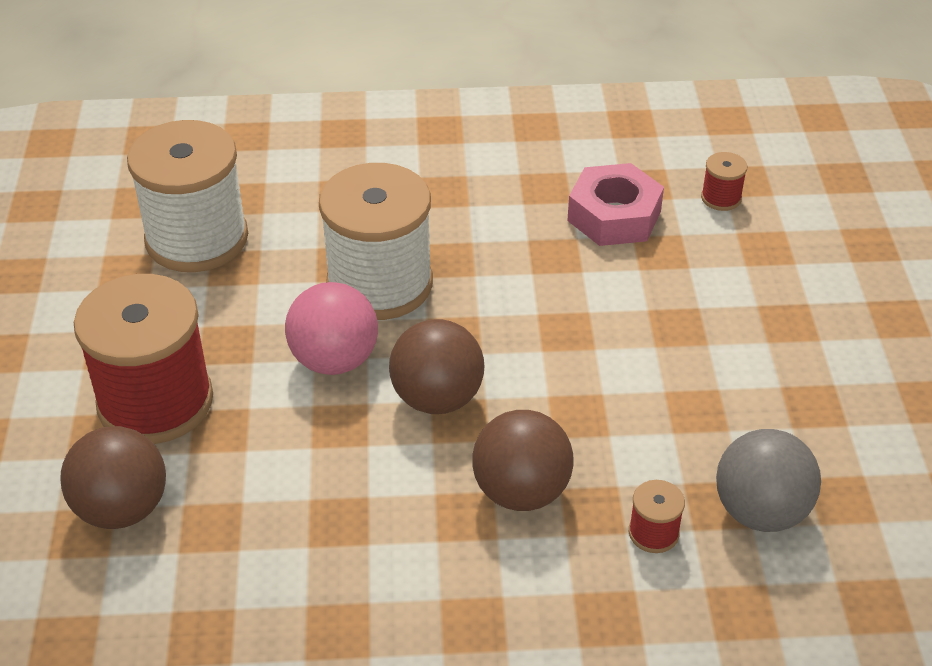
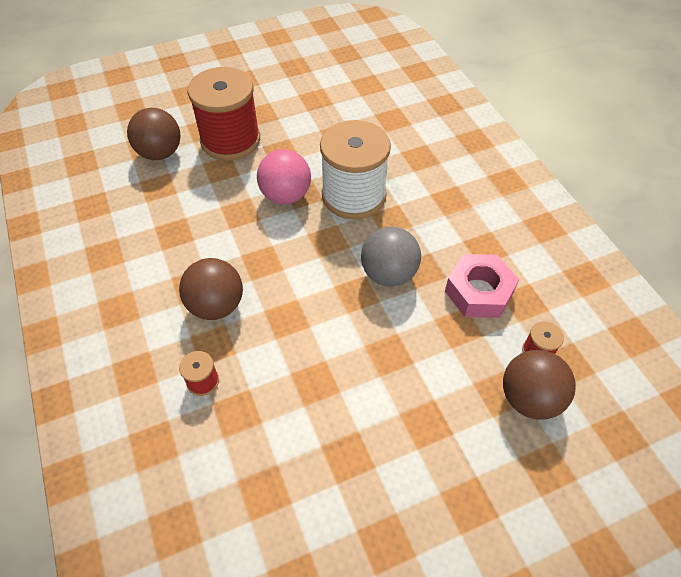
camera: 70 degrees right, 10 degrees up
white spool [127,120,248,272] -> none
brown ball [389,319,485,414] -> brown ball moved to [503,350,576,420]
grey ball [716,429,821,532] -> grey ball moved to [361,227,421,287]

